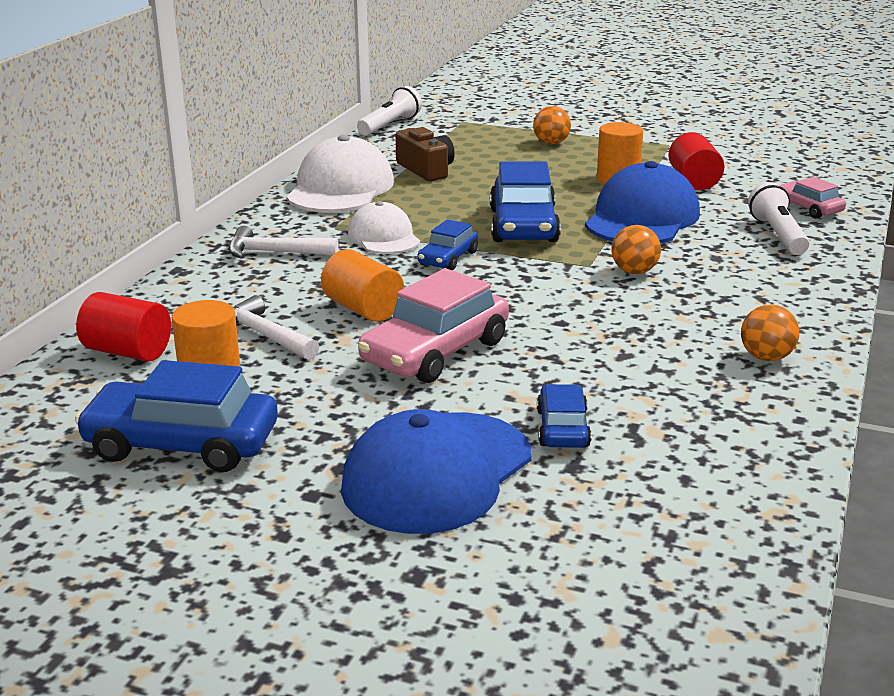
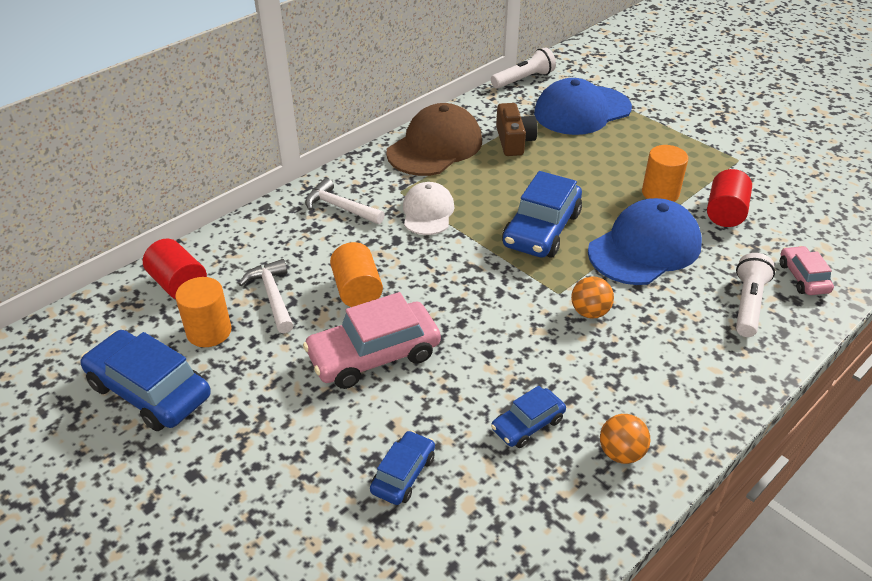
camera: 25 degrees right, 15 degrees up
white cap [286,135,394,213] -> brown cap [386,103,482,176]
blue cap [341,409,532,534] -> blue cap moved to [534,78,632,135]
blue car [417,219,478,270] -> blue car moved to [491,386,566,448]
orange ball [533,106,571,144] -> none

